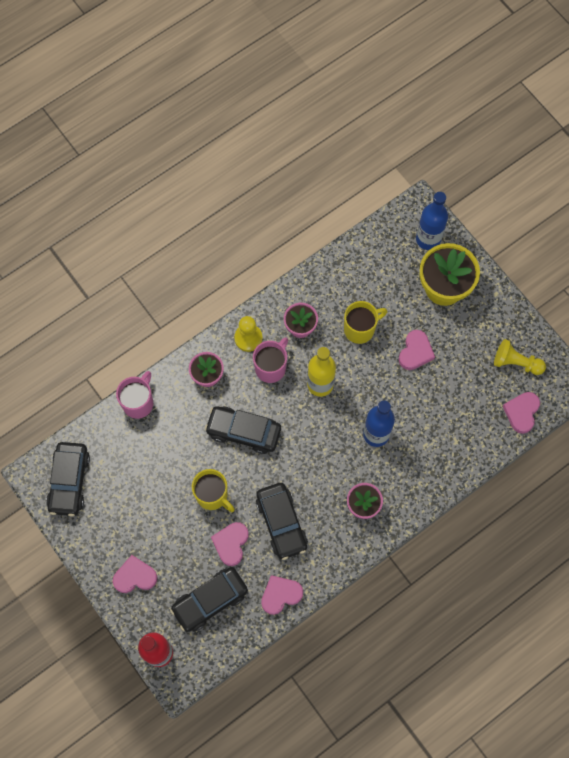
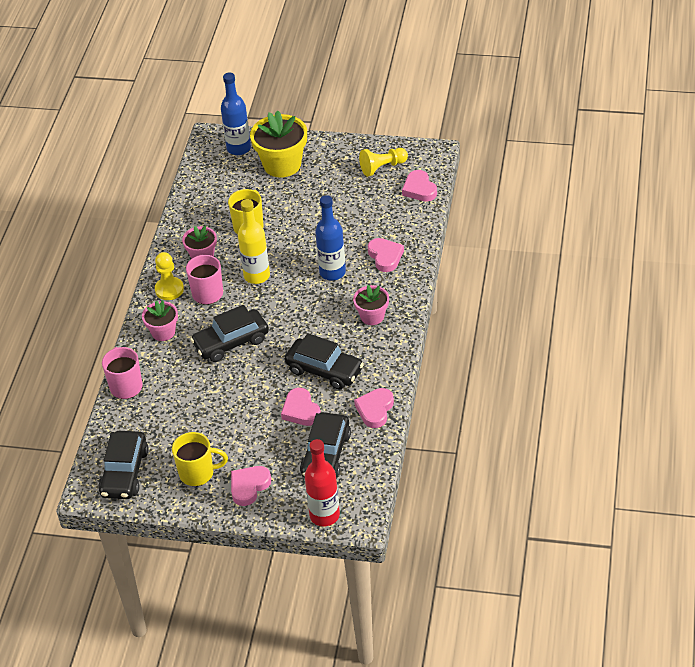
camera: 40 degrees left, 25 degrees down
black car [46,442,90,517] -> black car turned 45 degrees clockwise [98,431,148,499]
yellow mug [192,469,235,512] -> yellow mug moved to [172,432,228,486]
pink heart [399,330,435,370] -> pink heart moved to [368,238,404,272]

